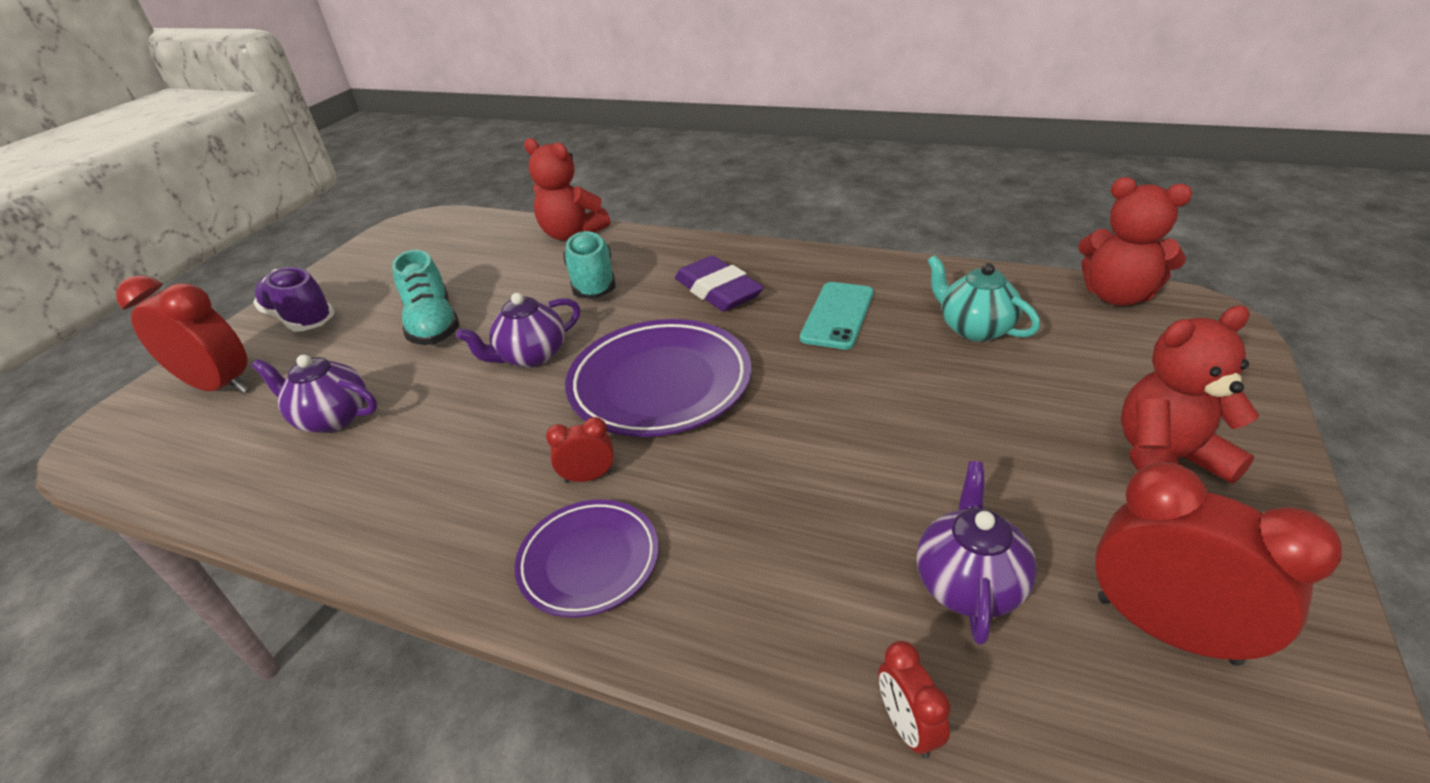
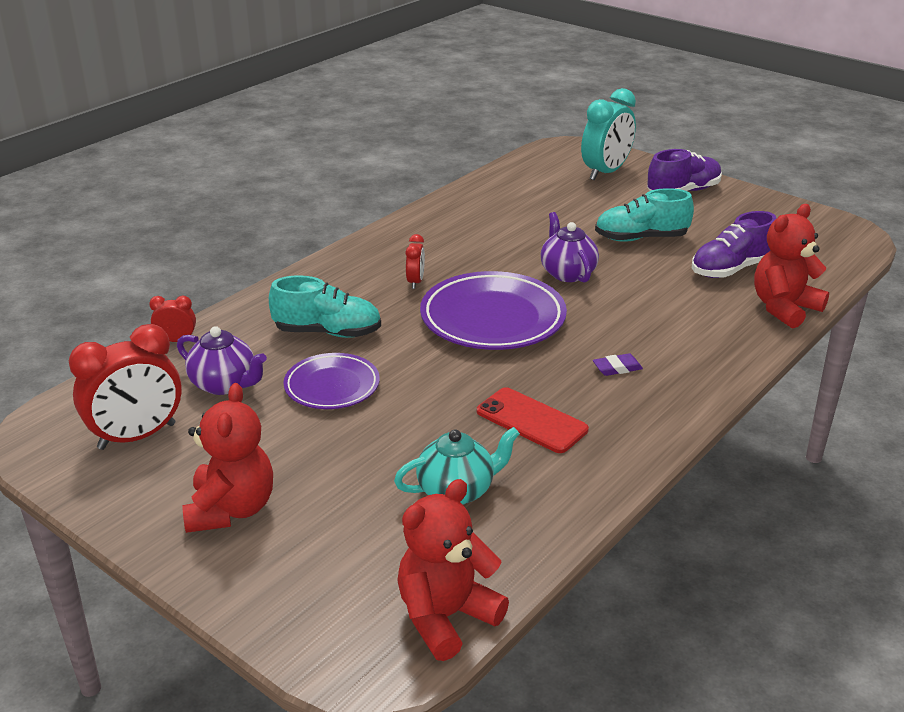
camera: 105 degrees right, 5 degrees down
red clock [116,276,249,394] -> turquoise clock [581,88,636,180]
purple teapot [252,354,377,433] -> none
purple plate [515,499,659,618] -> purple plate moved to [283,353,380,409]
turquoise shoe [563,231,616,298] -> turquoise shoe moved to [269,276,381,338]
purple eraser [675,256,764,312] -> purple eraser [593,353,643,376], size x0.48
turquoise phone [800,282,874,350] -> red phone [477,387,589,453]
none -> purple shoe [692,211,777,278]

